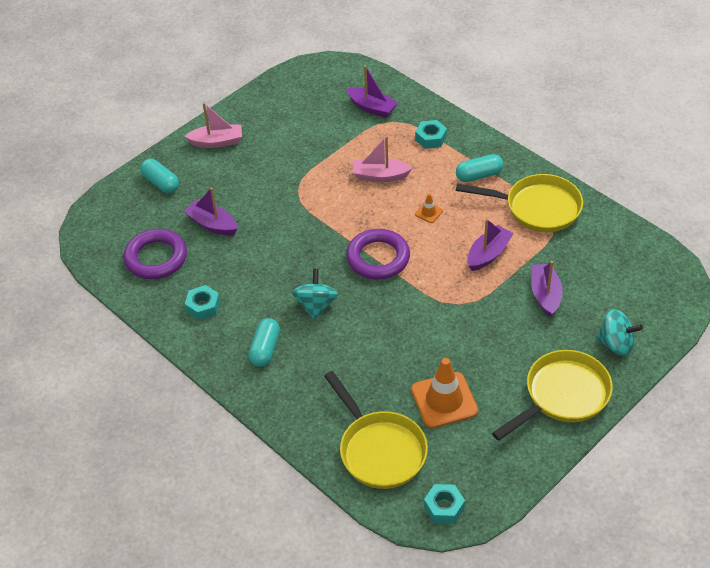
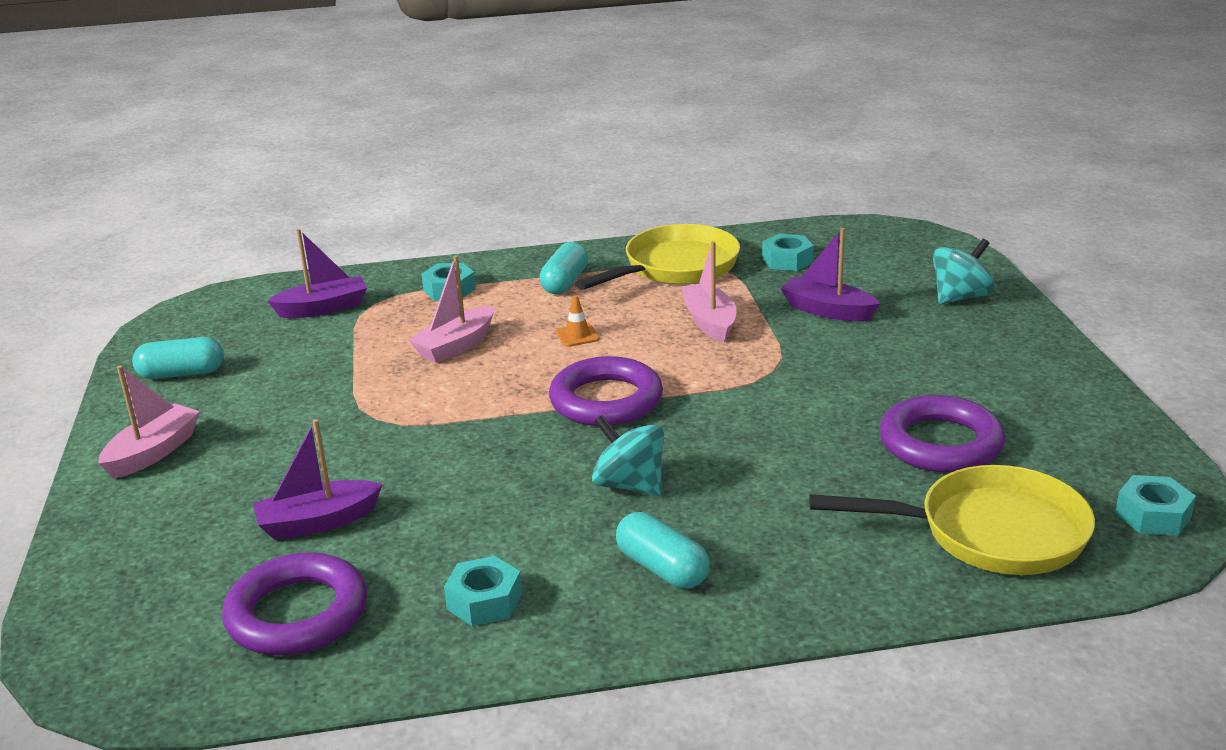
camera: 55 degrees left, 20 degrees down
turquoise capsule [140,159,179,193] -> turquoise capsule moved to [132,337,224,379]
orange traffic cone [411,358,478,428] -> purple ring [880,395,1005,473]
purple boat [467,219,514,271] -> pink boat [681,241,737,343]
yellow pan [492,350,613,441] -> none
none -> turquoise nut [762,234,814,271]

